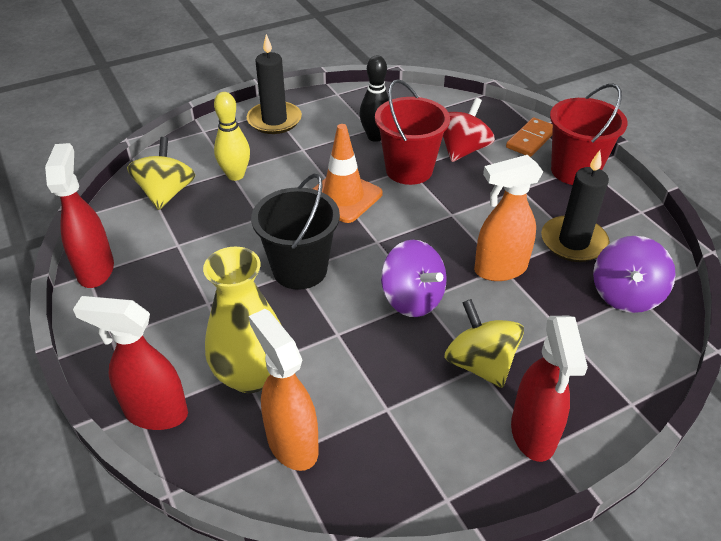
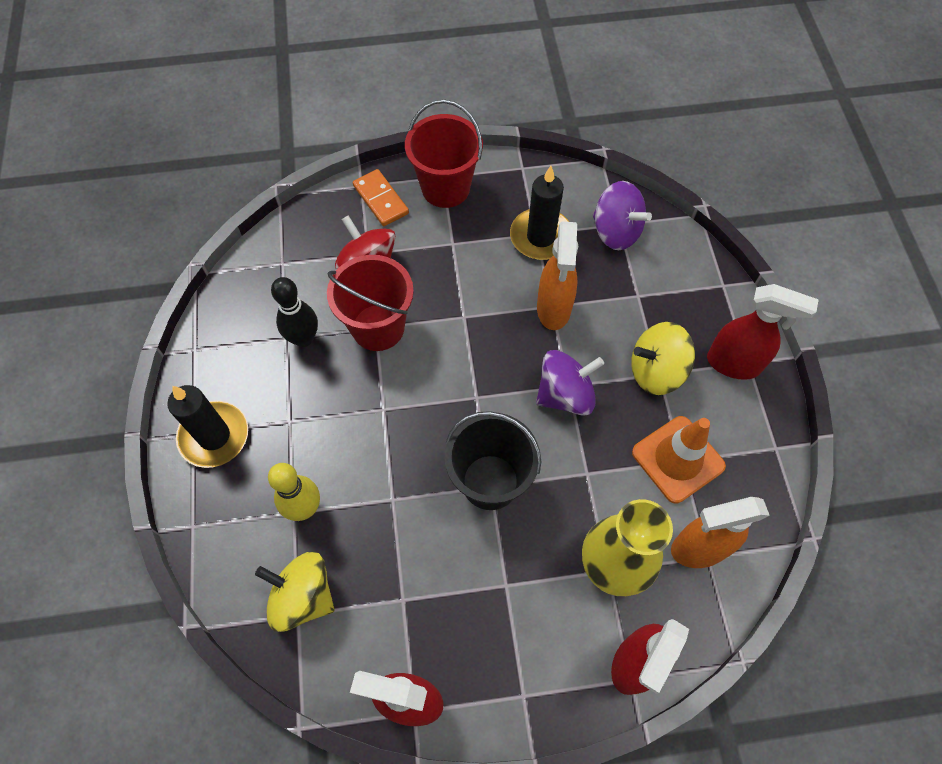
camera: 70 degrees left, 20 degrees up
orange traffic cone [313,124,383,223] -> orange traffic cone moved to [632,416,726,503]

